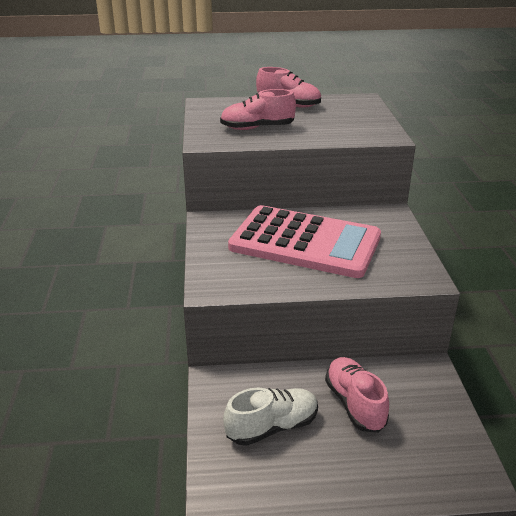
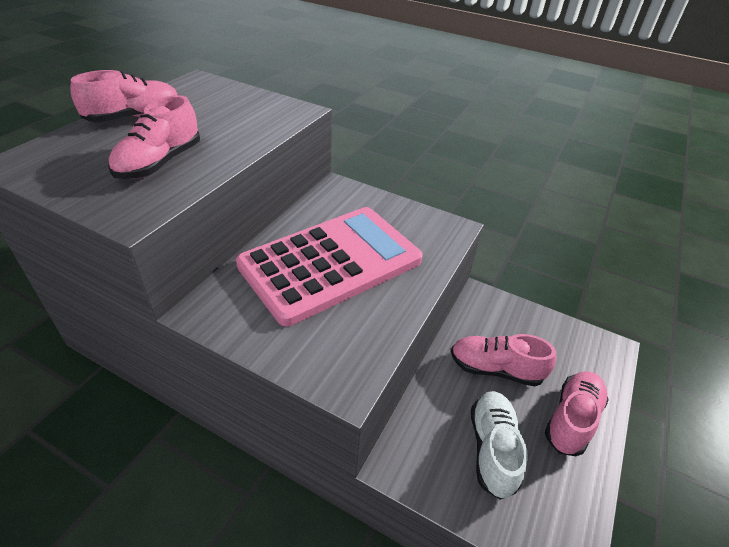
camera: 60 degrees left, 10 degrees up
none -> pink shoe [545,371,609,456]

